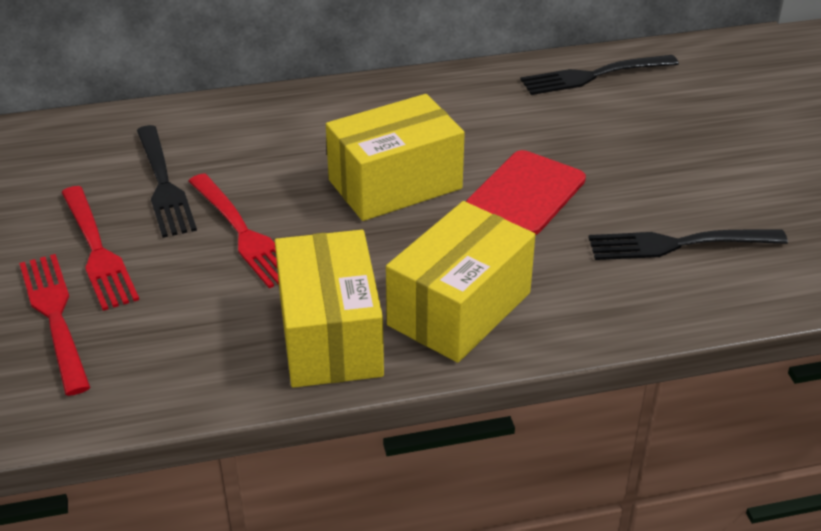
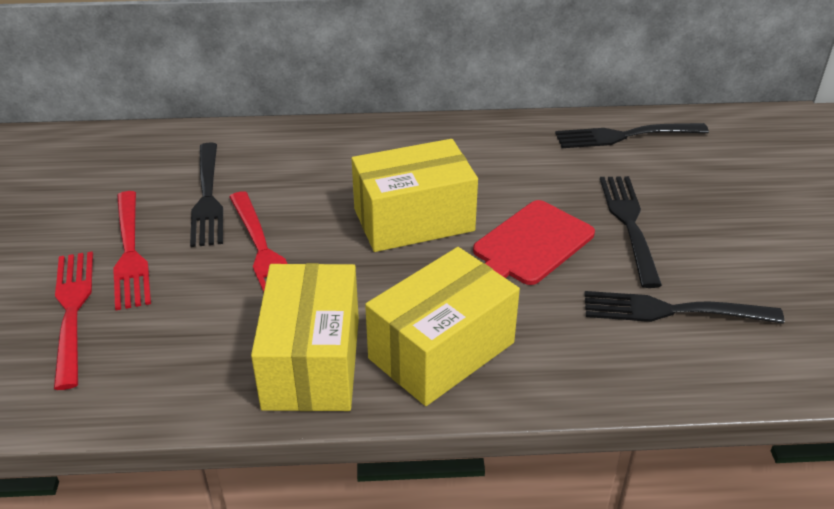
camera: 10 degrees right, 0 degrees up
none -> black fork [600,176,662,288]

